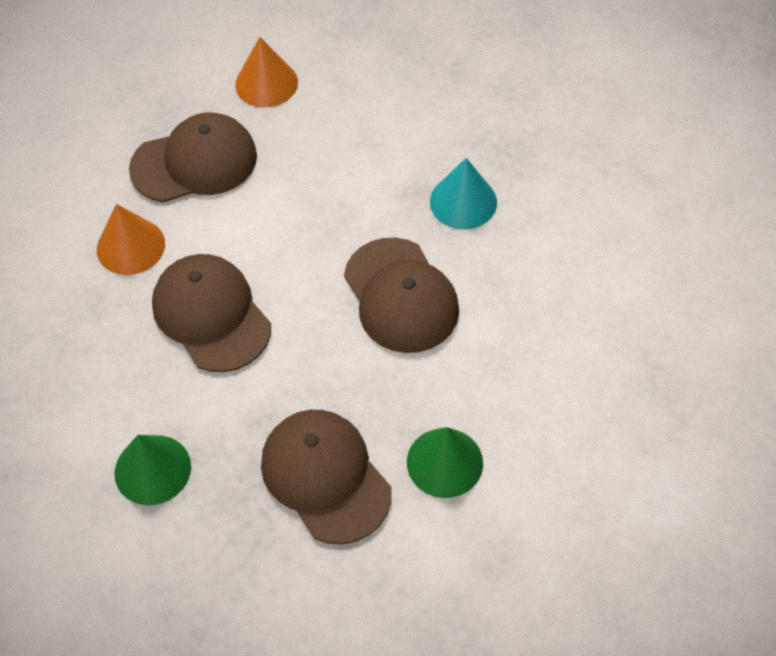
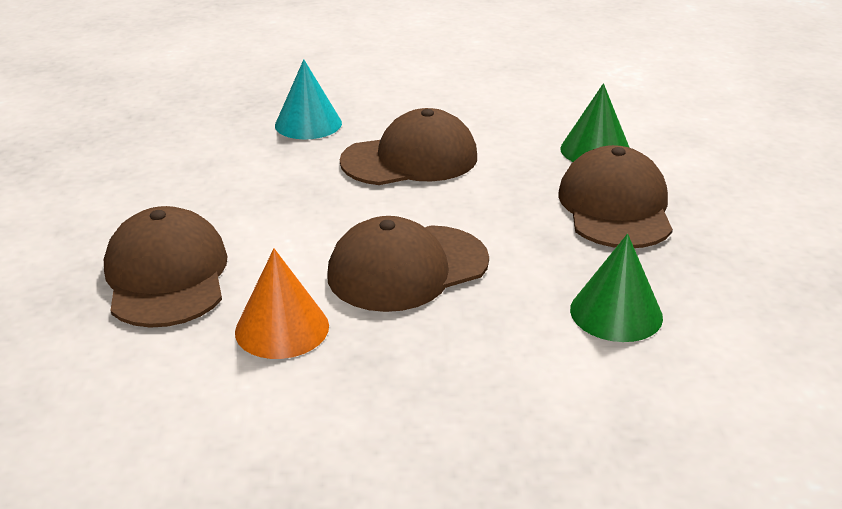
camera: 85 degrees left, 25 degrees down
orange cone [235,37,298,107] -> none
brown cap [261,410,392,545] -> brown cap turned 120 degrees clockwise [558,145,673,248]

